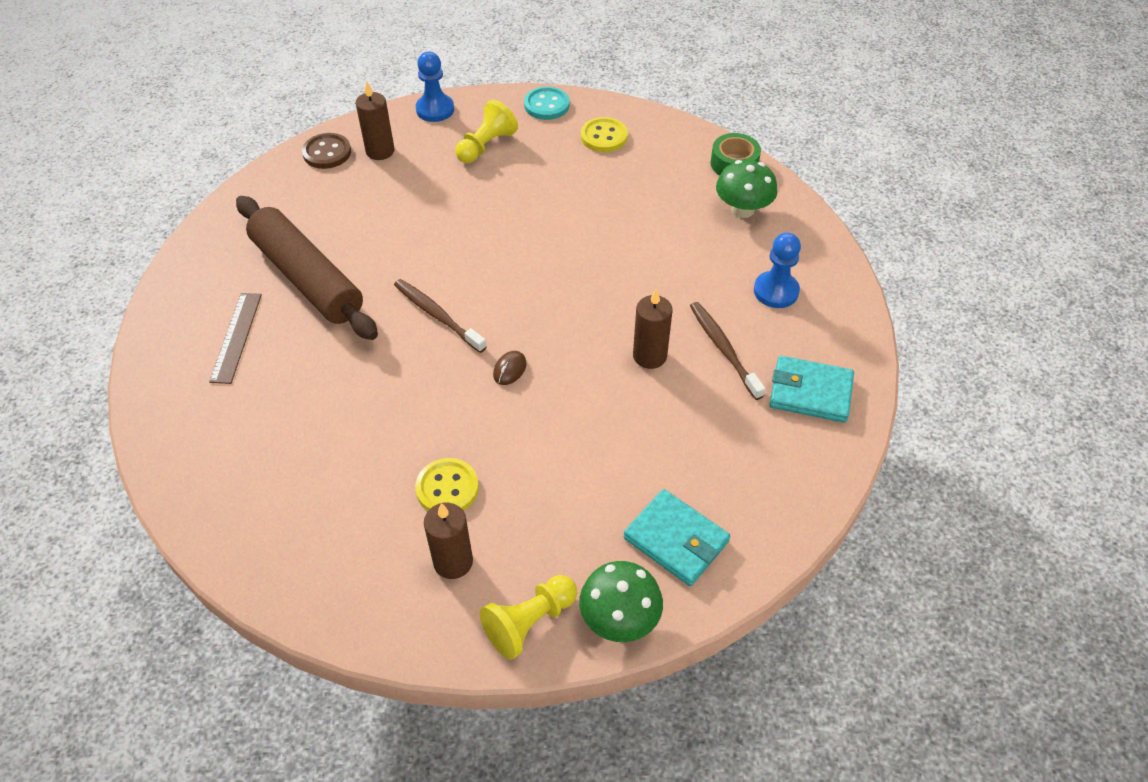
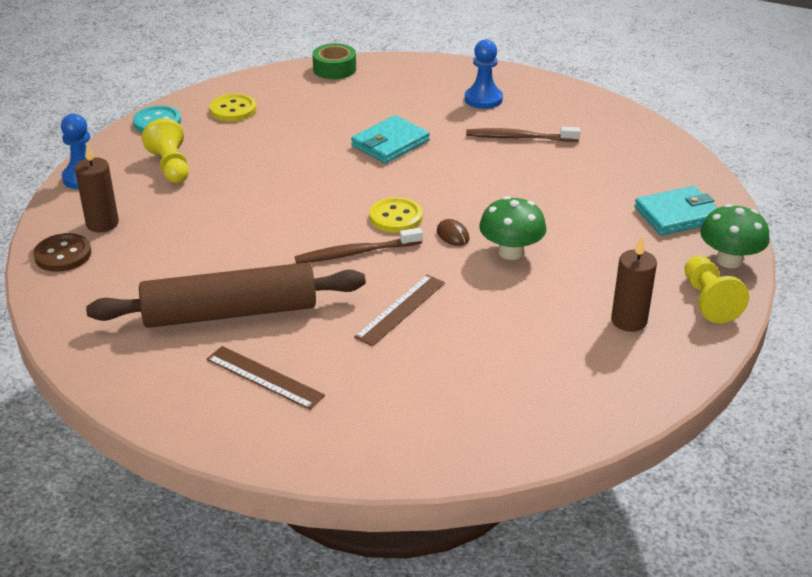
camera: 60 degrees left, 15 degrees down
yellow button [415,458,479,511] -> yellow button moved to [370,197,423,233]
brown candle [633,289,673,369] -> none
green mushroom [716,160,778,218] -> green mushroom moved to [479,196,546,260]
turquoise wallet [769,356,854,423] -> turquoise wallet moved to [351,115,430,164]
none -> brown ruler [354,275,445,346]

